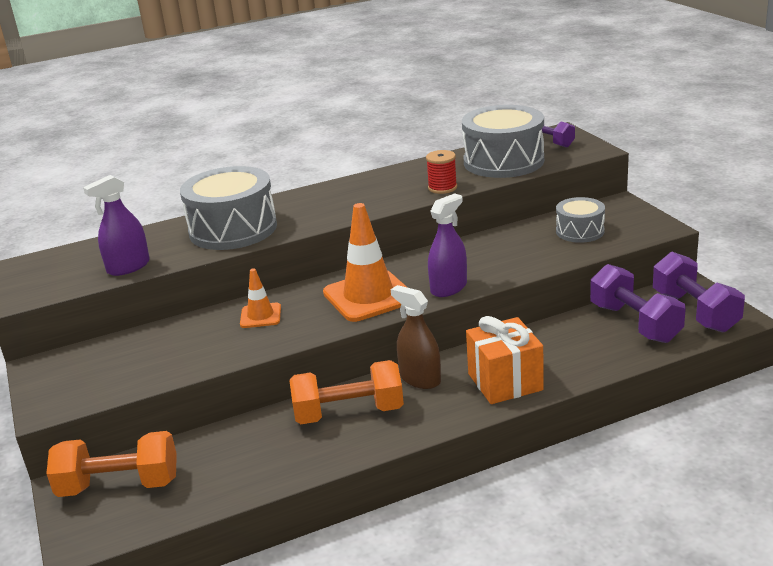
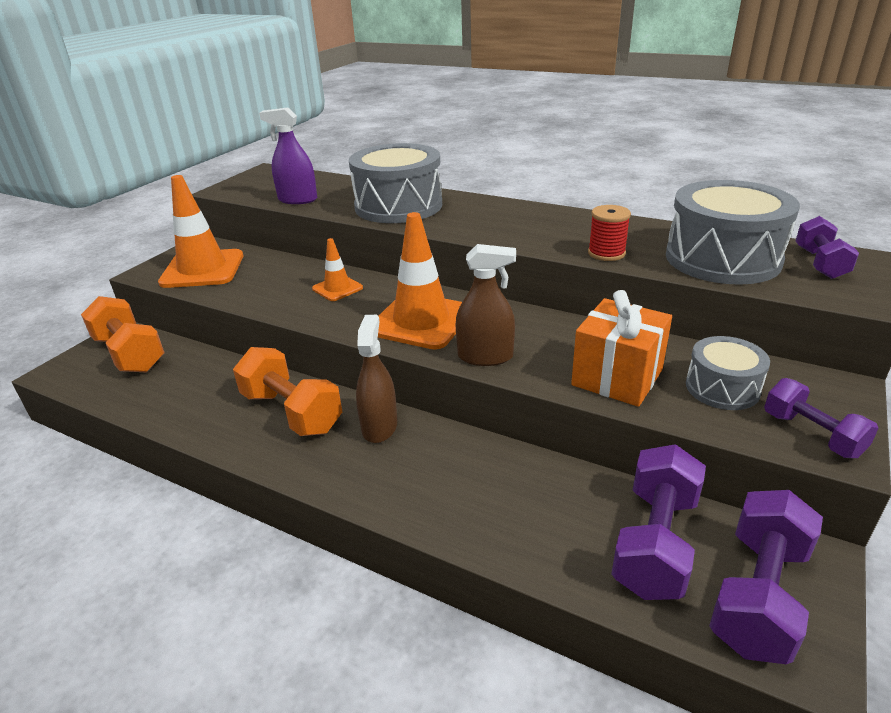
camera: 50 degrees right, 5 degrees up
purple spray bottle [428,193,467,297] -> brown spray bottle [456,244,516,366]
orange gift [466,316,544,404] -> orange gift moved to [571,290,672,407]
none -> orange traffic cone [158,175,243,288]
none -> purple dumbbell [764,378,878,458]

